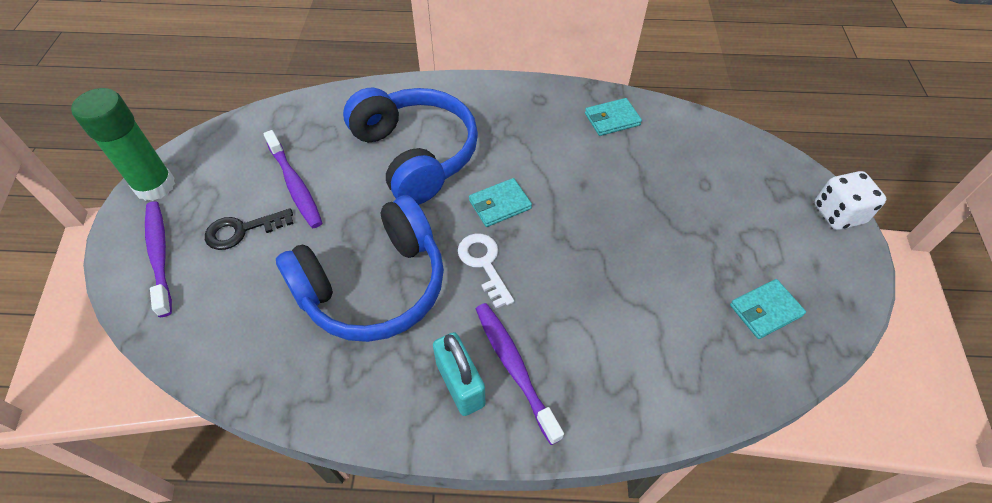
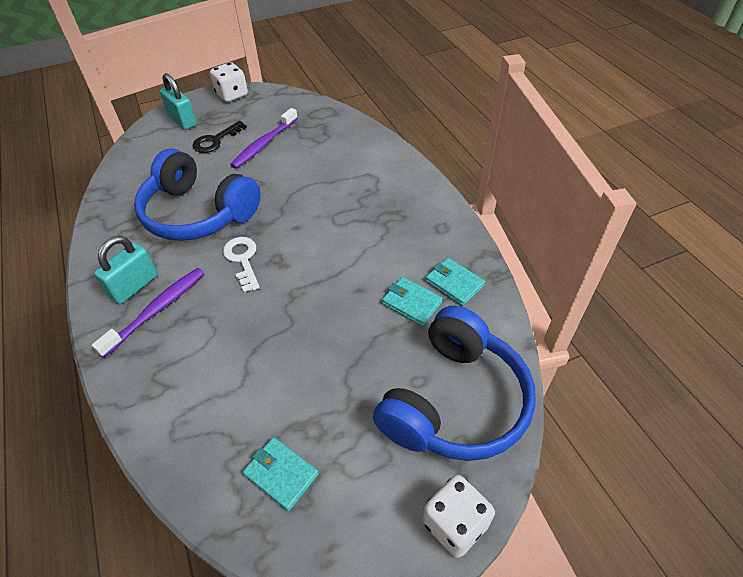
camera: 65 degrees right, 5 degrees down
green glue stick [71,88,175,201] -> white dice [210,62,248,102]
purple toothbrush [145,201,172,317] -> turquoise padlock [160,73,197,130]
black key [205,208,294,250] -> black key turned 90 degrees counterclockwise [193,121,247,153]
blue headphones [343,88,478,205] -> blue headphones moved to [373,306,536,461]
white key [458,233,514,308] -> white key turned 60 degrees counterclockwise [223,237,260,292]
turquoise wallet [469,178,532,227] -> turquoise wallet moved to [382,277,443,326]

